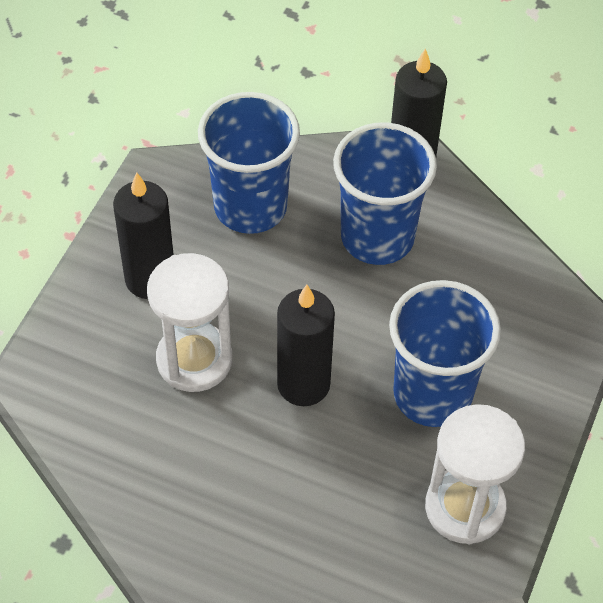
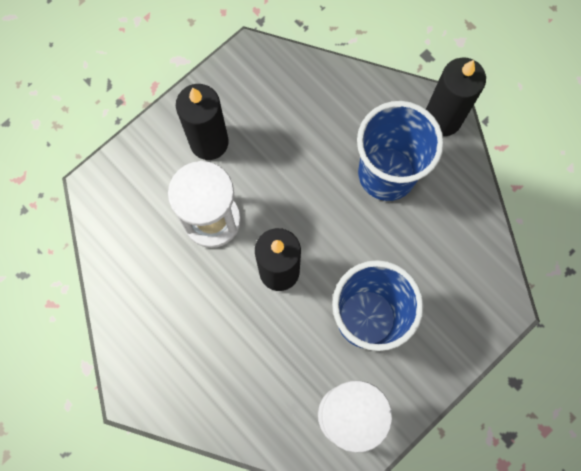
camera: 25 degrees right, 20 degrees up
blue cup [198,92,300,234] -> none

